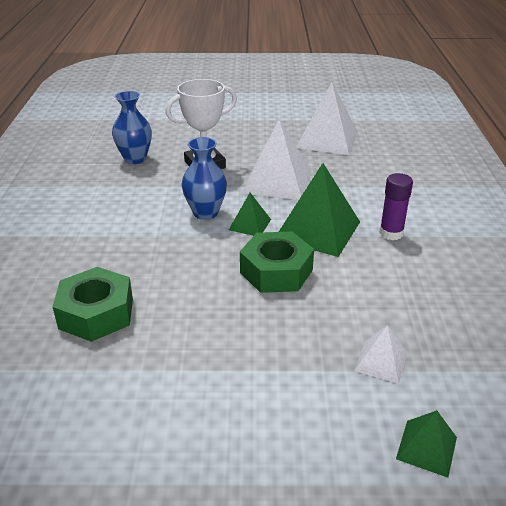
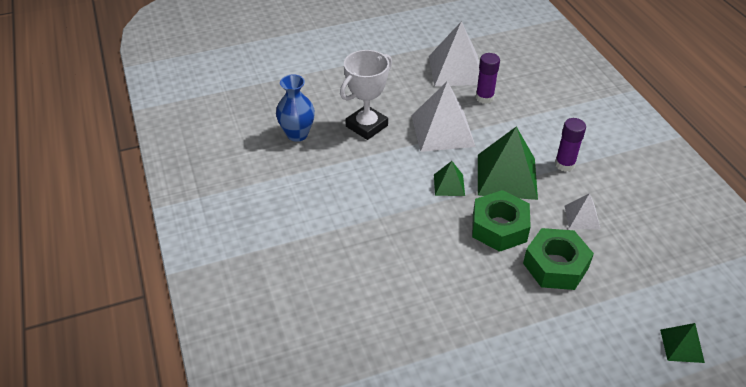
camera: 20 degrees left, 10 degrees up
green nut [53,267,133,342] -> green nut moved to [523,228,594,290]
blue vase [181,137,227,220] -> none
white pyramid [354,325,407,384] -> white pyramid moved to [565,193,600,229]
none -> purple glue stick [476,53,500,104]

